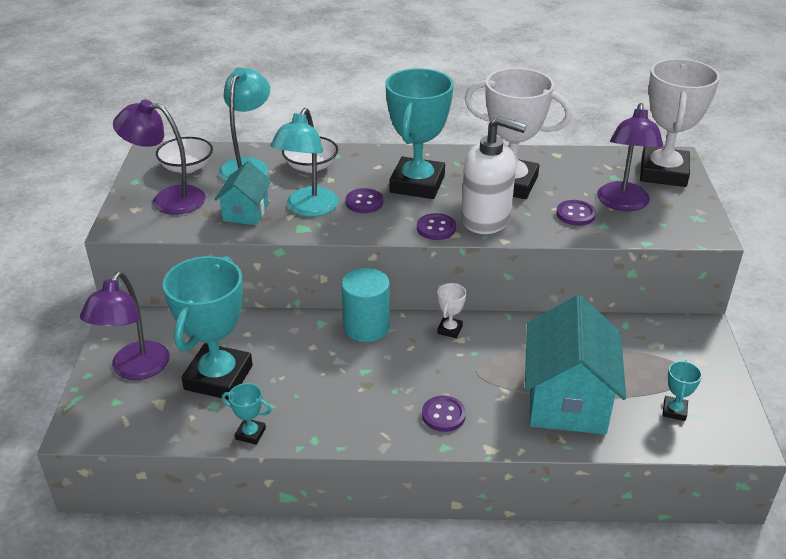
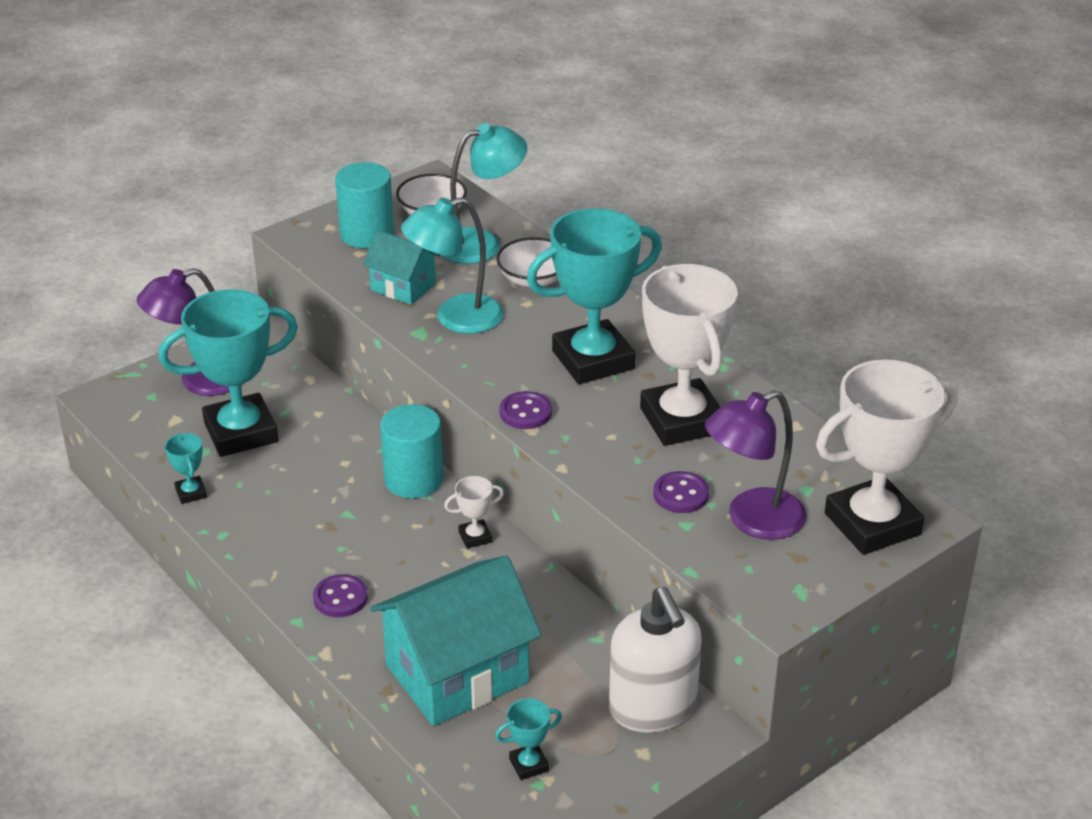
camera: 50 degrees right, 0 degrees up
purple lamp [113,99,206,215] -> turquoise cylinder [335,162,394,248]
turquoise house [215,161,272,225] -> turquoise house turned 60 degrees clockwise [363,230,440,305]
purple button [346,188,383,213] -> none
white soap dispenser [461,116,527,234] -> white soap dispenser moved to [609,587,702,732]

